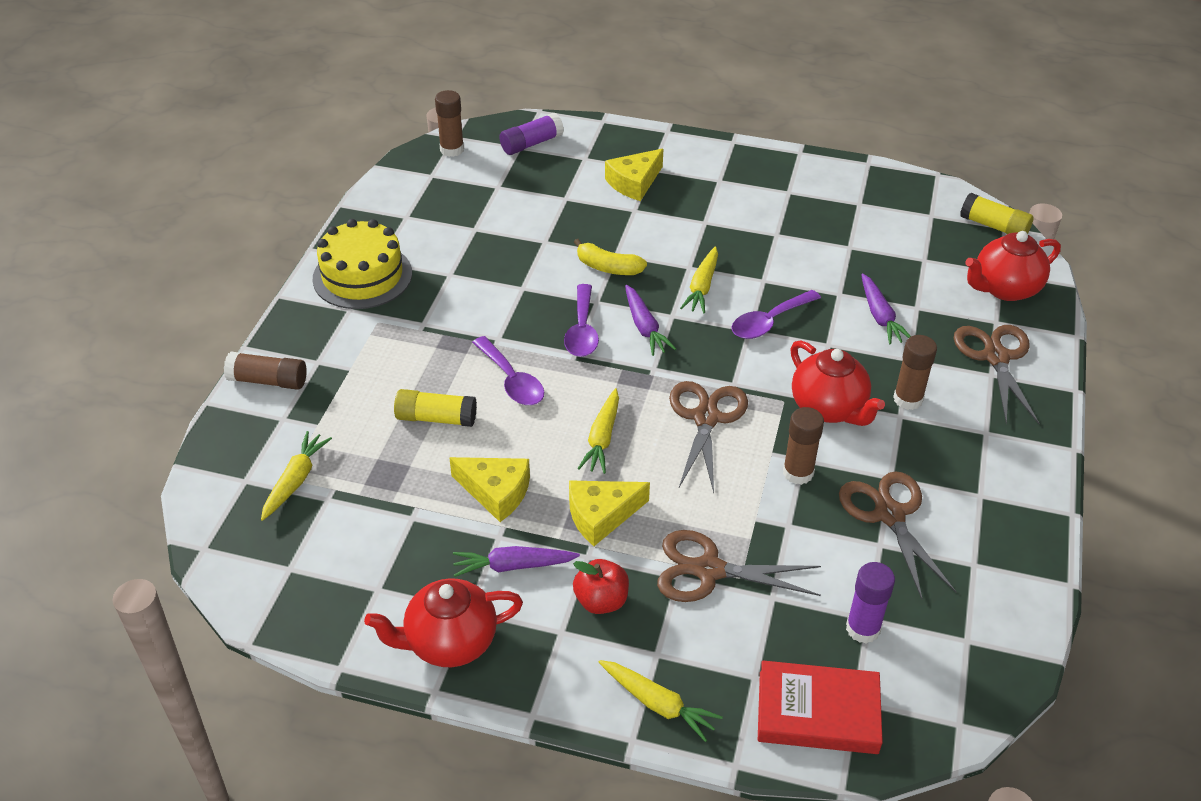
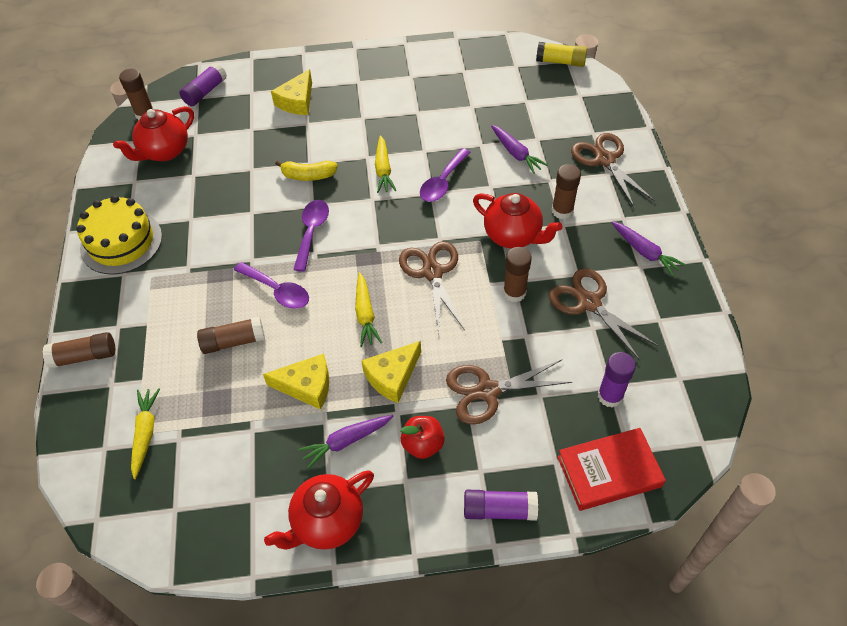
camera: 20 degrees left, 10 degrees up
yellow glue stick [394,389,477,427] -> brown glue stick [197,317,265,354]
purple spoon [564,284,599,357] -> purple spoon turned 150 degrees counterclockwise [293,200,329,272]
yellow carrot [599,660,723,742] -> purple glue stick [464,490,538,521]
purple carrot [625,285,676,356] -> purple carrot moved to [611,221,686,276]
red teapot [965,231,1061,301] -> red teapot moved to [113,106,194,161]

